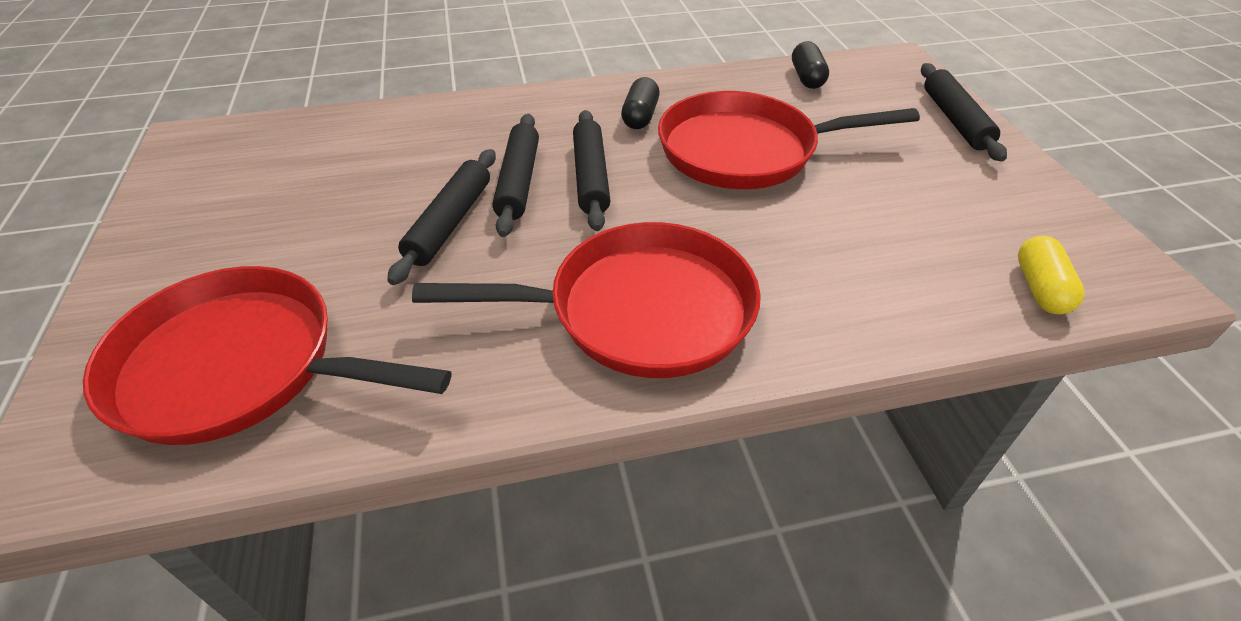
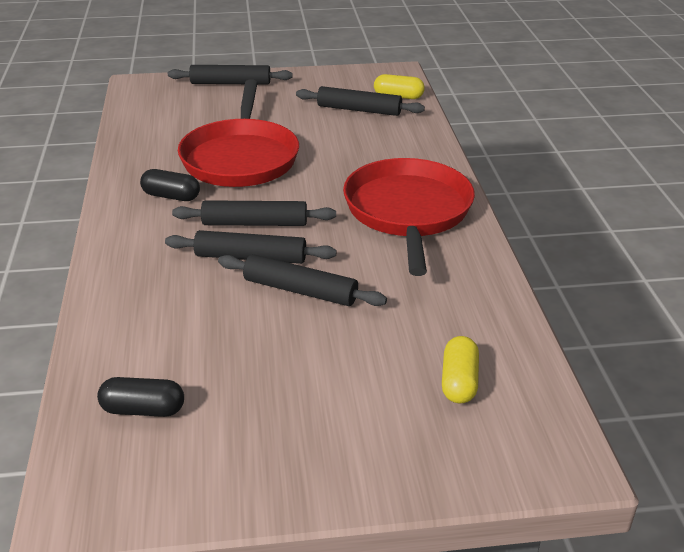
camera: 85 degrees left, 10 degrees down
red pan [83,266,451,445] -> yellow capsule [442,336,479,403]
black capsule [792,41,829,89] -> black capsule moved to [97,377,184,417]
none -> black rolling pin [296,86,425,116]

